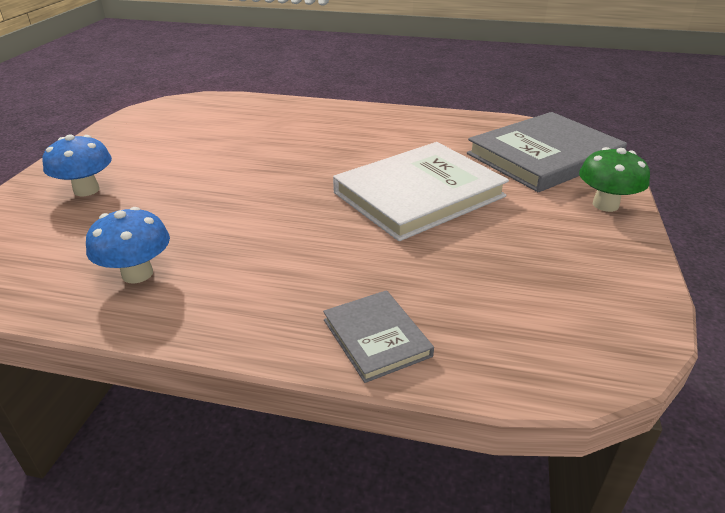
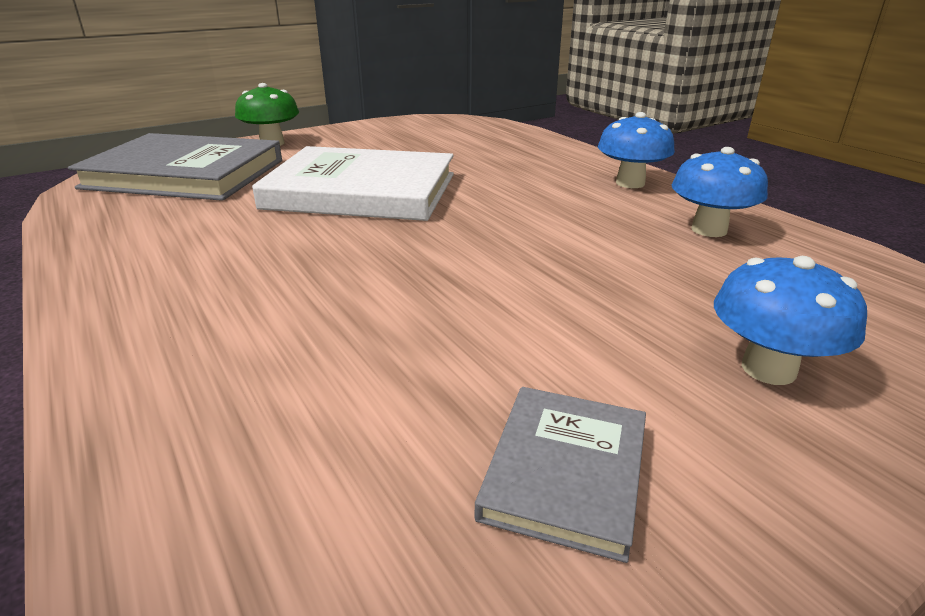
camera: 135 degrees left, 5 degrees down
grey book [323,290,434,383] -> grey book moved to [475,387,646,563]
none -> blue mushroom [598,112,675,188]

